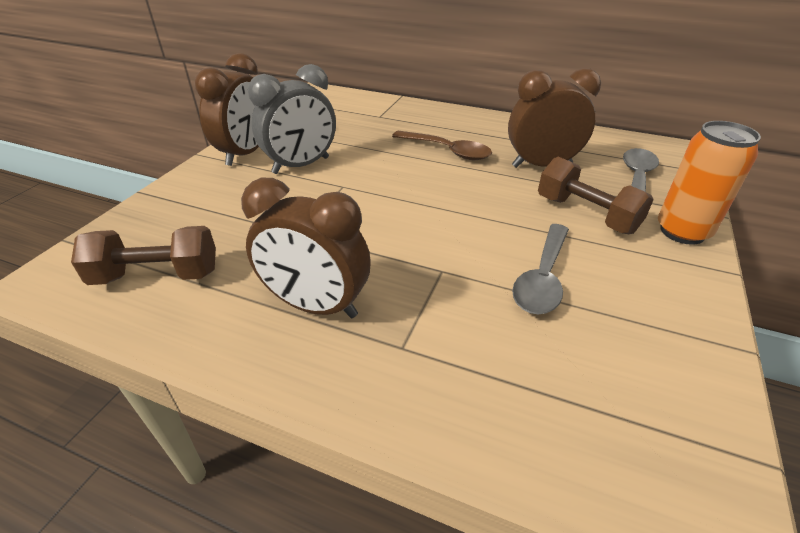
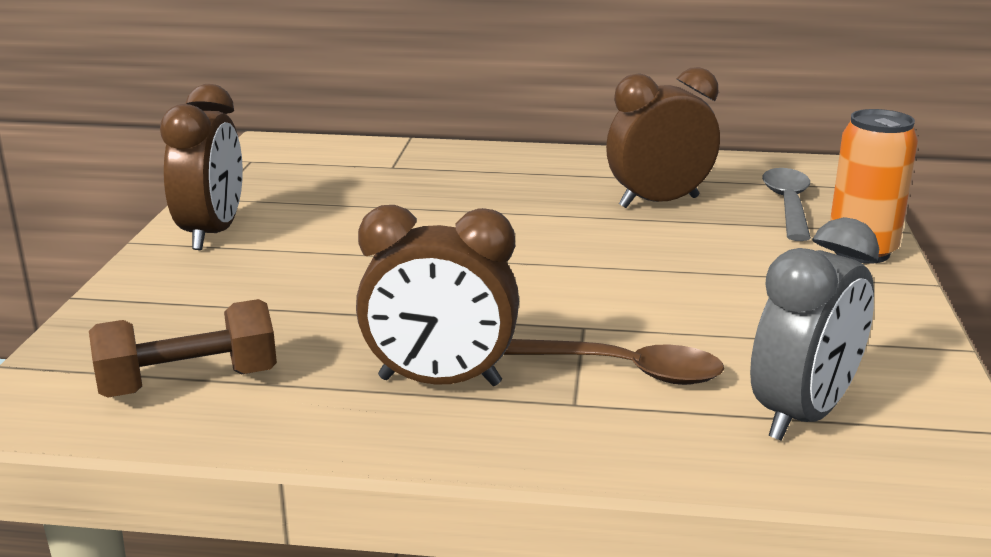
camera: 15 degrees left, 15 degrees down
grey clock [248,64,336,174] -> grey clock moved to [750,217,879,441]
brown spoon [392,131,492,160] -> brown spoon moved to [504,339,724,385]
grey spoon [512,224,569,314] -> none
brown dumbbell [538,157,654,234] -> none

